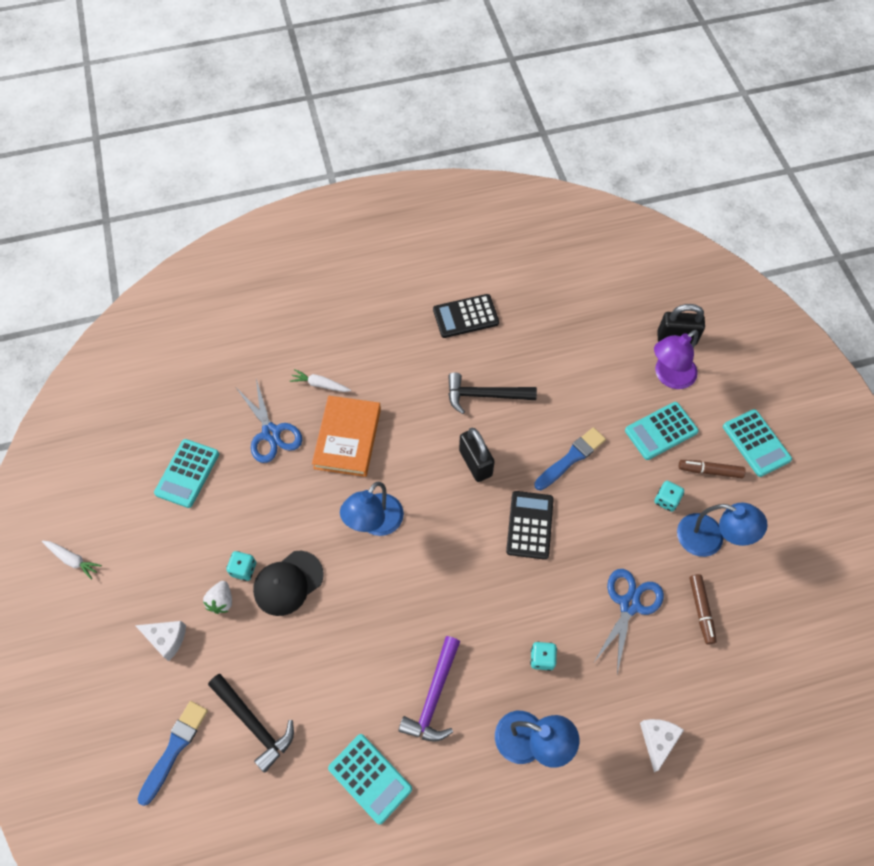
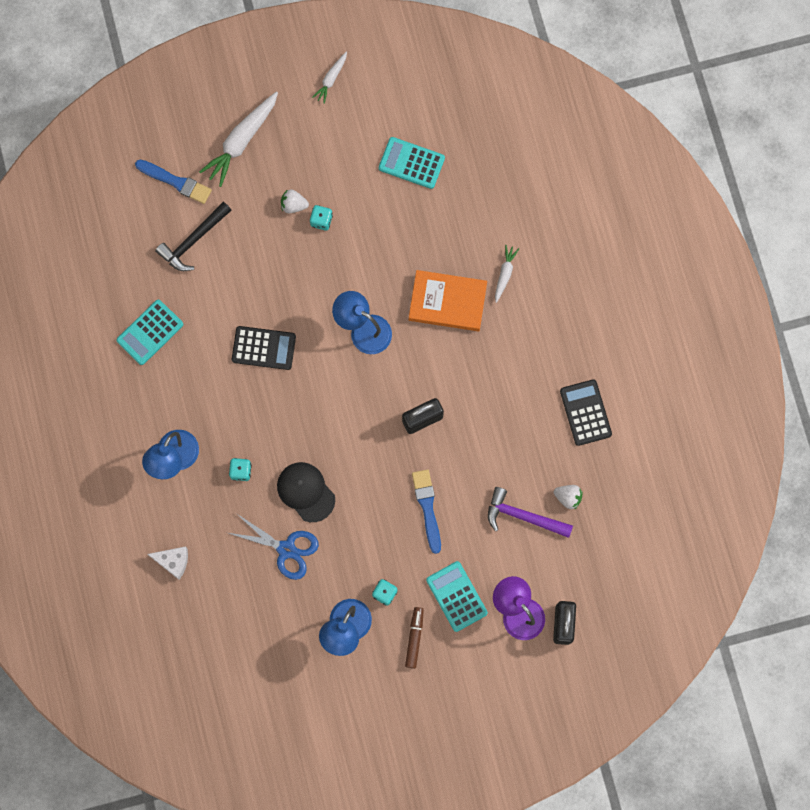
camera: 90 degrees right, 15 degrees up
white cheese [135,621,186,661] -> none
blue scissors [237,379,302,463] -> none
black cap [253,551,324,616] -> black cap moved to [277,462,335,522]
purple hammer [399,636,460,742] -> purple hammer moved to [488,487,573,538]
black hammer [448,372,537,414] -> none
black calculator [506,491,554,560] -> black calculator moved to [232,326,296,370]
blue brush [534,427,606,490] -> blue brush turned 150 degrees counterclockwise [412,469,441,554]
brown marker [690,574,717,645] -> none
turquoise calculator [723,409,792,477] -> none
none -> white carrot [199,92,278,187]
none -> white strawberry [554,485,582,510]

